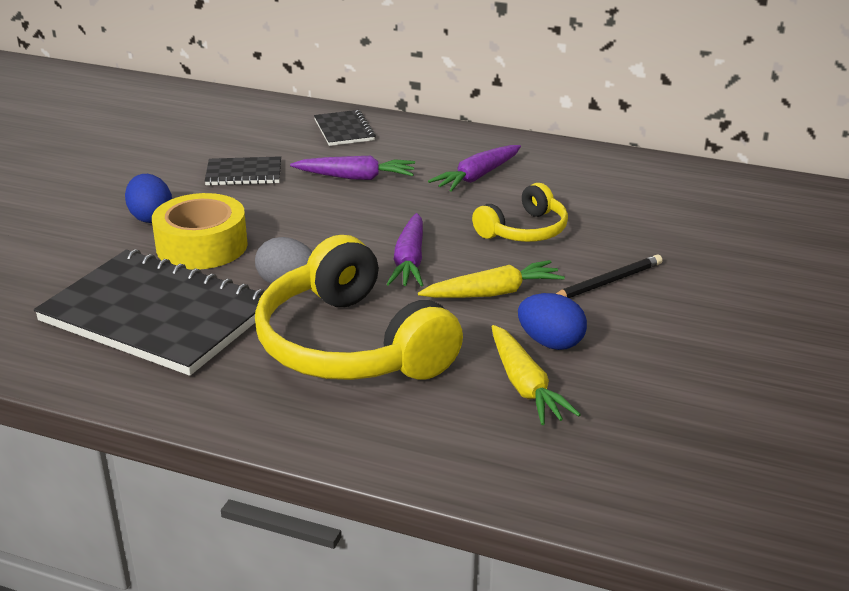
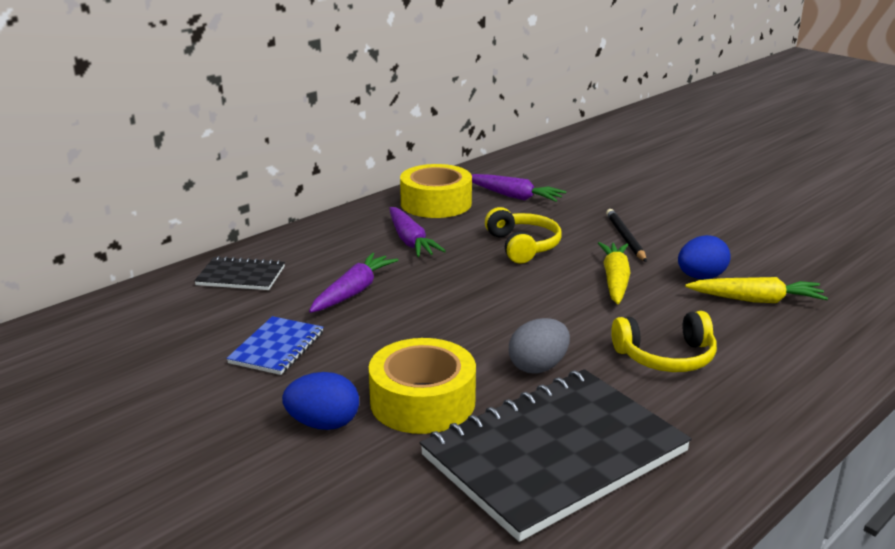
camera: 65 degrees left, 5 degrees down
black notebook [205,156,281,186] -> blue notebook [226,316,323,375]
yellow headphones [255,235,463,380] -> yellow headphones [611,311,717,372], size x0.53
purple carrot [387,213,423,287] -> purple carrot moved to [472,174,566,202]
none -> yellow tape [400,164,472,218]

